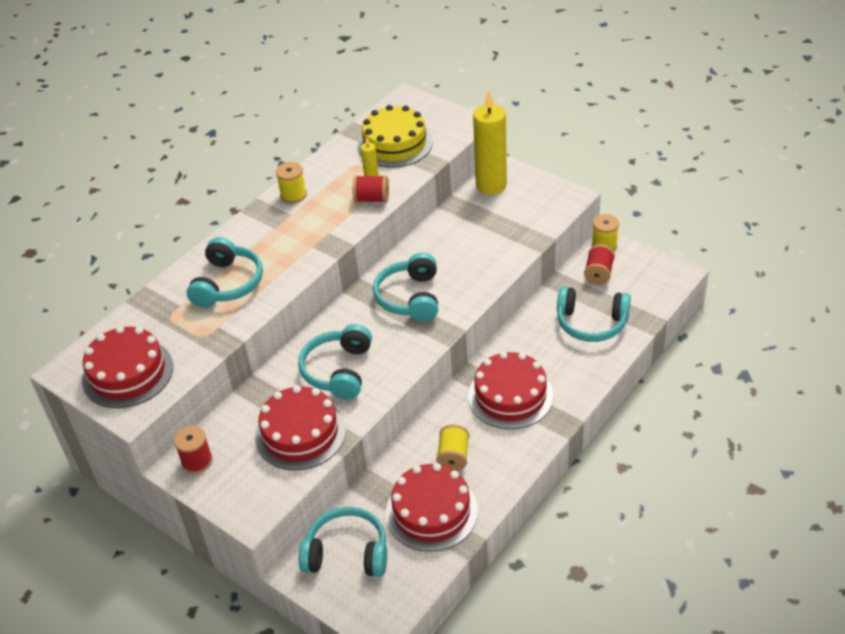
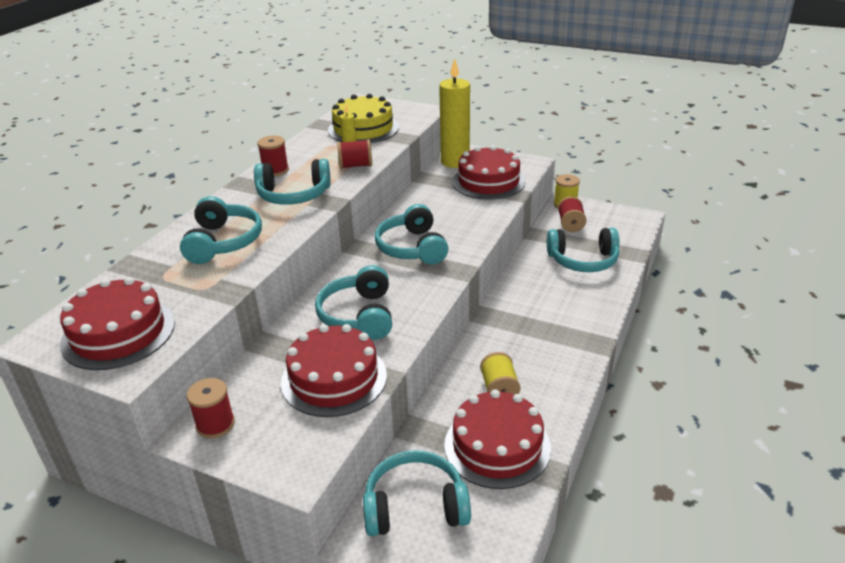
camera: 15 degrees left, 10 degrees down
yellow spool [276,162,307,203] -> red spool [257,136,289,176]
red cake [468,351,553,429] -> red cake moved to [452,145,525,200]
none -> turquoise headphones [254,159,331,205]

